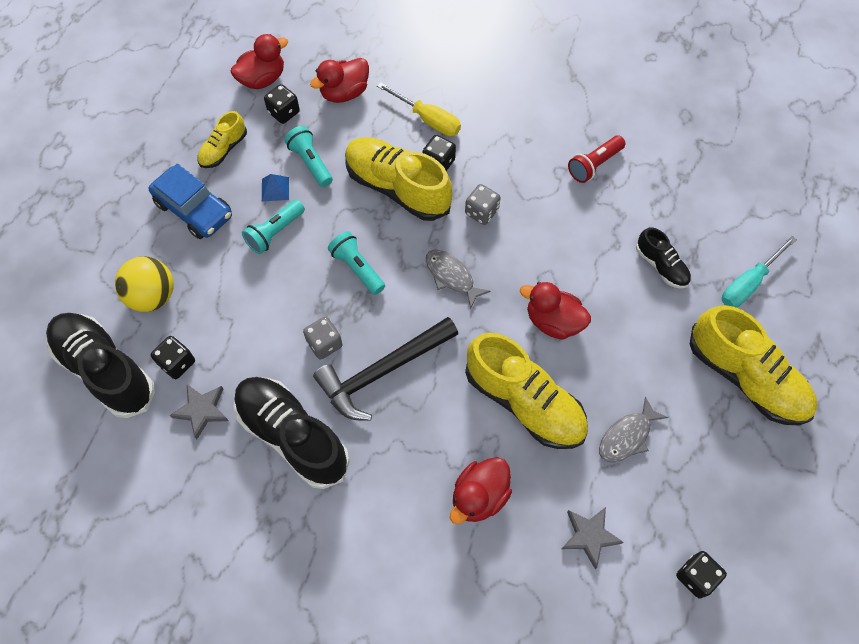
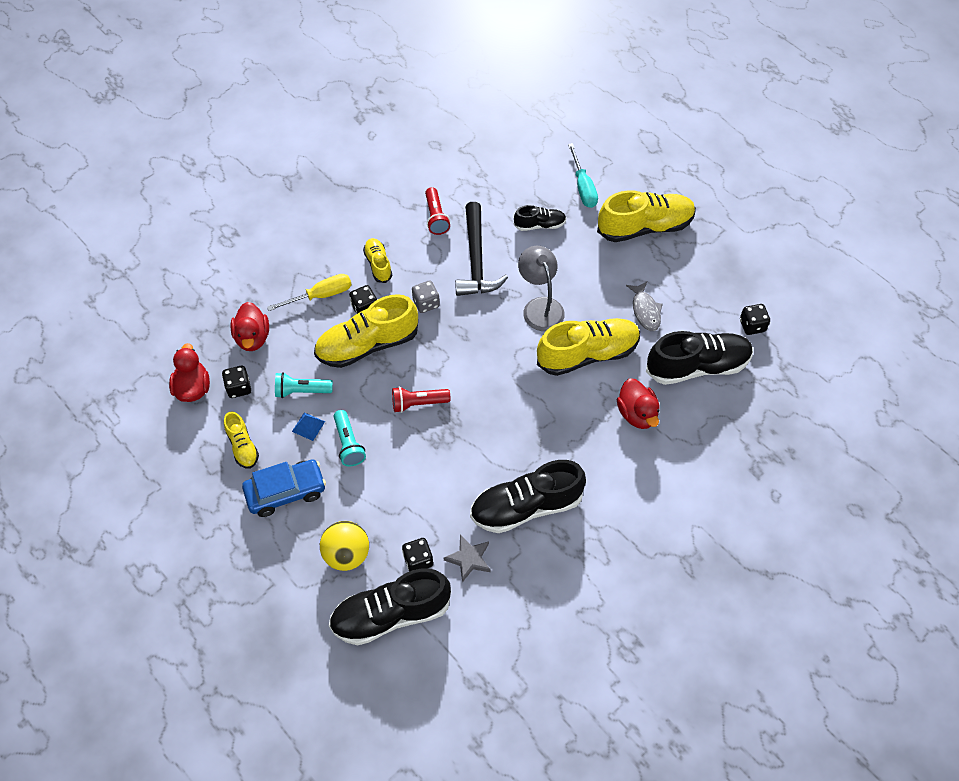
camera: 60 degrees left, 5 degrees down
grey dice [303,317,343,359] -> none
black hammer [313,317,458,421] -> black hammer moved to [455,202,508,296]
turquoise flashlight [328,231,385,295] -> red flashlight [392,387,450,413]
grey fish [426,250,491,309] -> none
red duck [520,282,591,340] -> grey lamp [518,246,565,331]
grey star [562,507,623,569] -> black shoe [646,331,753,385]
none -> yellow shoe [363,238,392,283]

